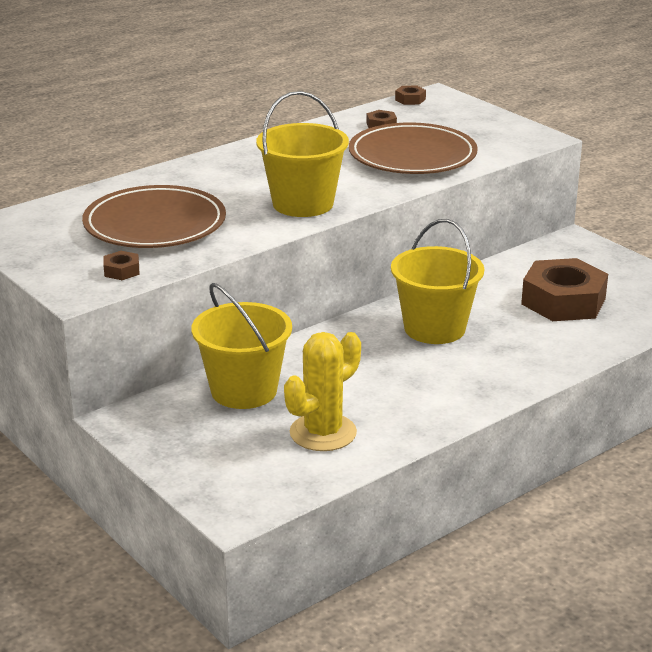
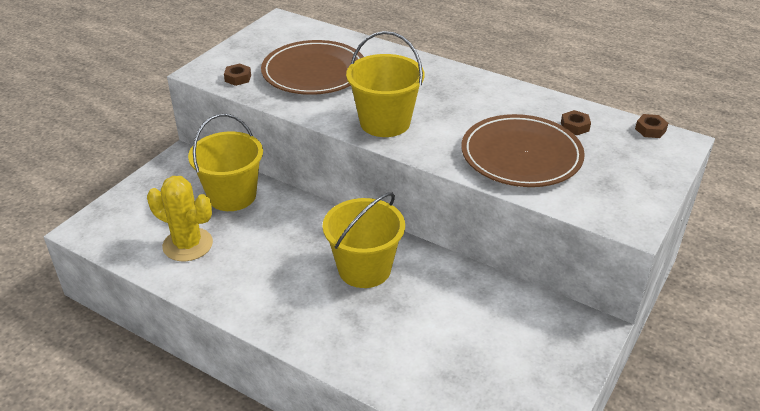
camera: 70 degrees right, 10 degrees up
brown nut [521,258,608,321] -> none

